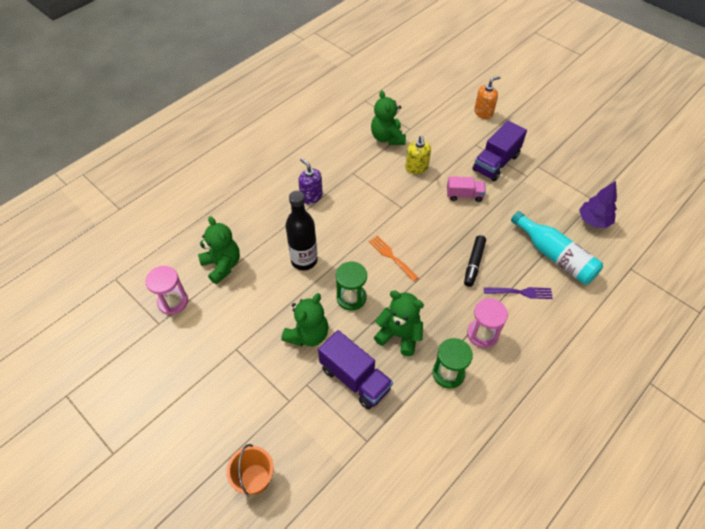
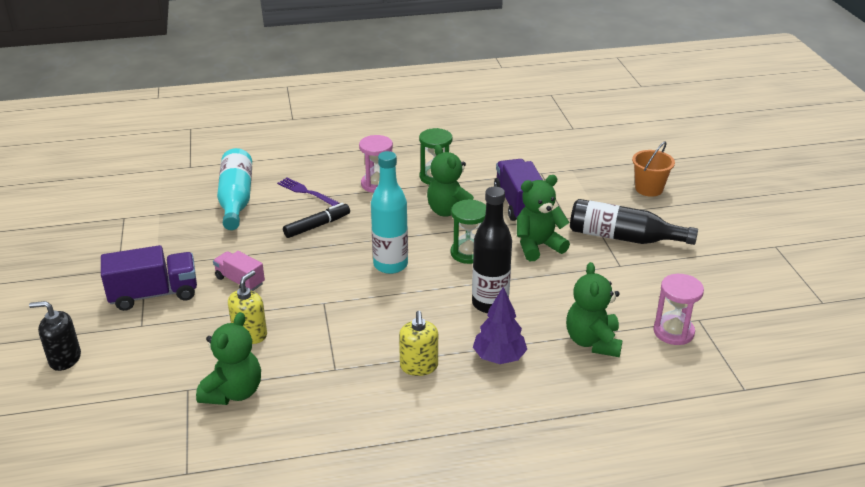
camera: 145 degrees left, 20 degrees down
purple soap dispenser [298,158,323,204] -> yellow soap dispenser [399,311,438,376]
orange fork [369,235,419,282] -> turquoise bottle [371,151,408,274]
orange soap dispenser [474,76,501,119] -> black soap dispenser [29,301,81,371]
purple tree [579,181,617,228] -> purple tree moved to [473,287,527,364]
none -> black bottle [570,199,698,245]

